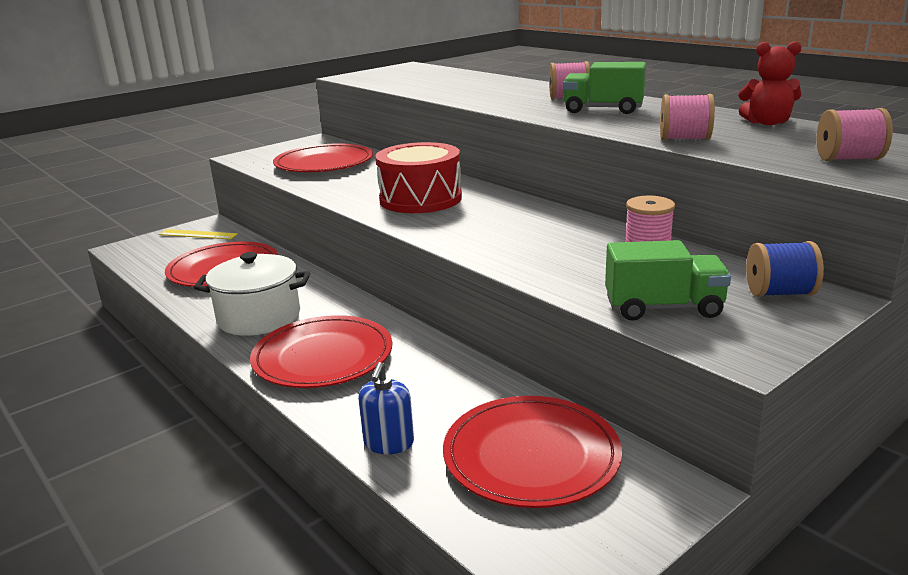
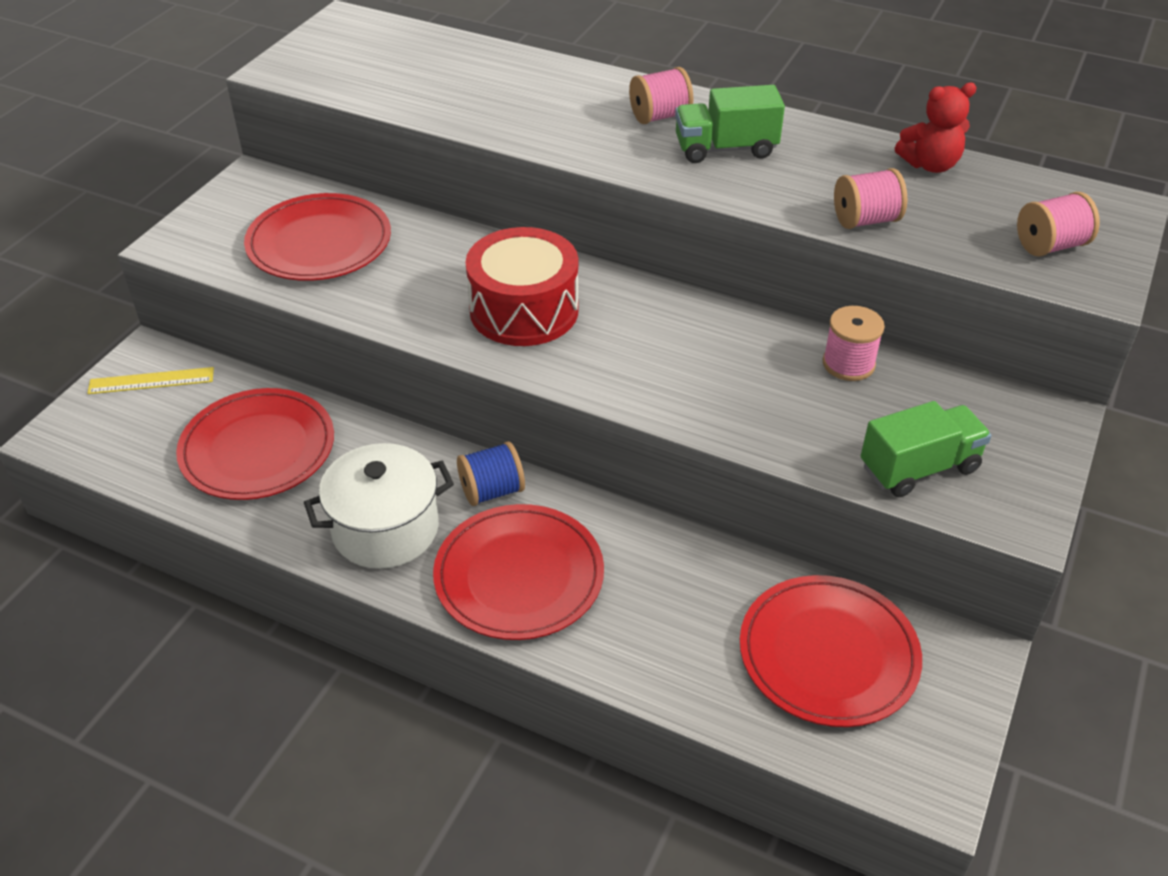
camera: 25 degrees left, 20 degrees up
blue soap dispenser [358,362,414,454] -> none
blue spool [746,241,824,297] -> blue spool moved to [457,441,525,506]

